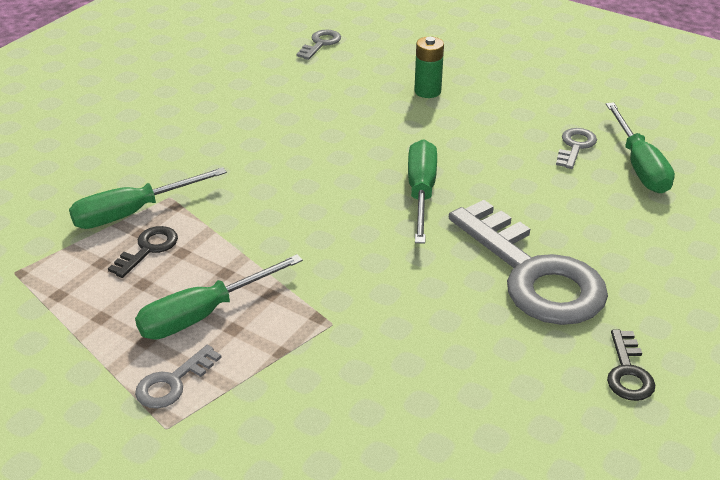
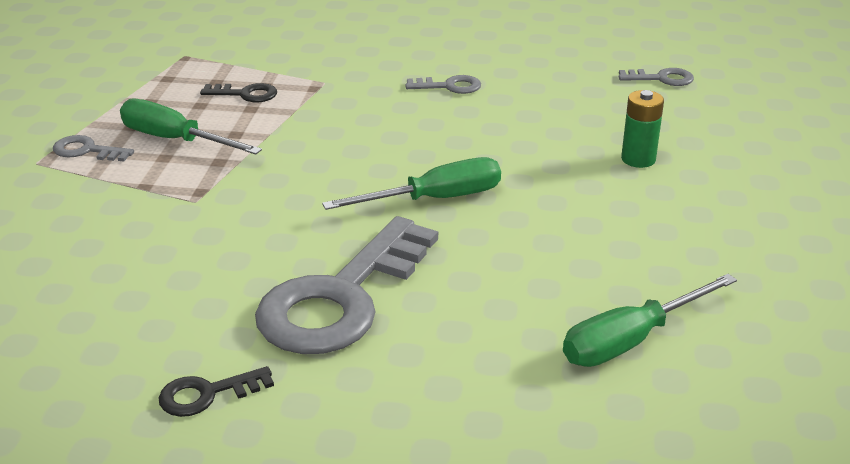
camera: 65 degrees right, 5 degrees down
green screwdriver [69,167,227,229] -> none
grey key [556,128,597,169] -> grey key moved to [405,75,481,94]

